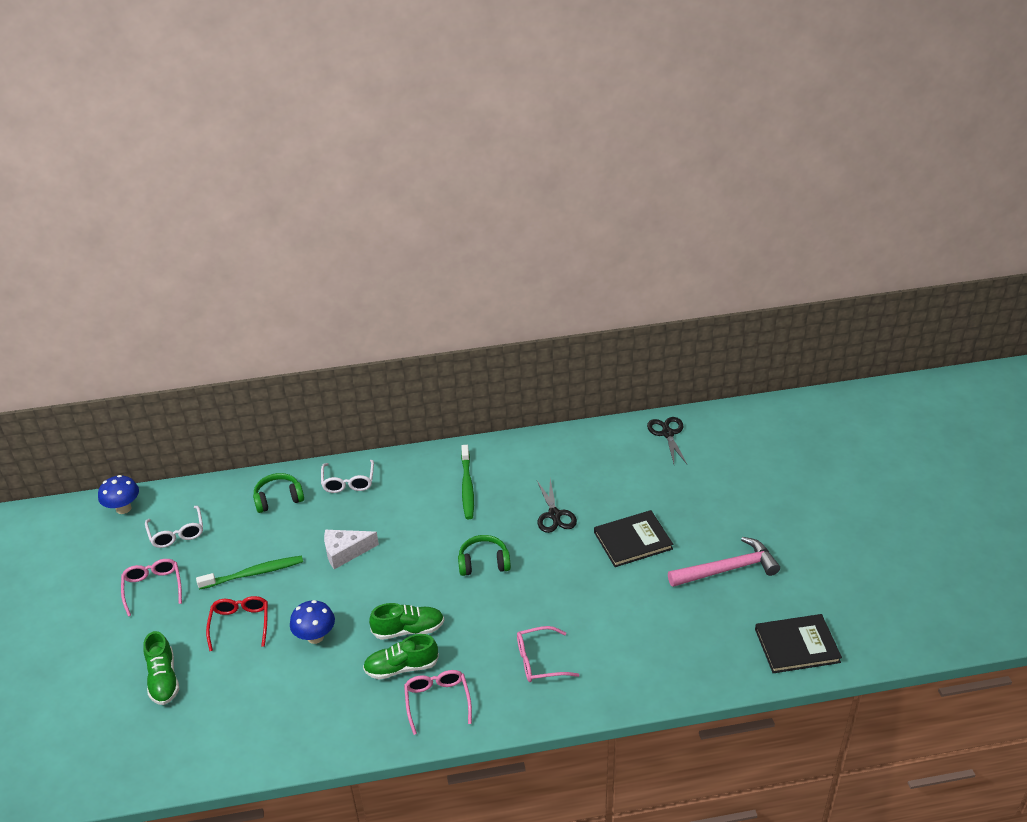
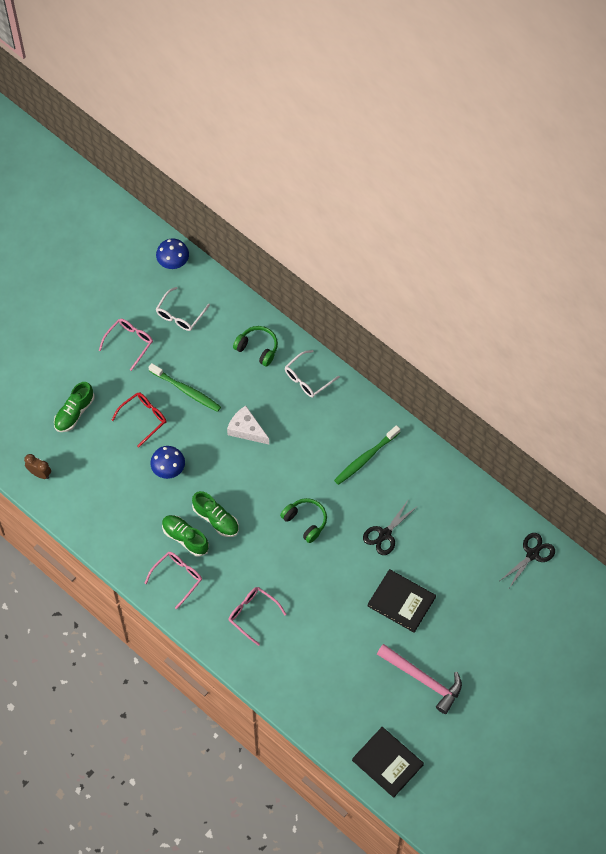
camera: 50 degrees right, 25 degrees up
none -> brown clock [24,454,51,479]

